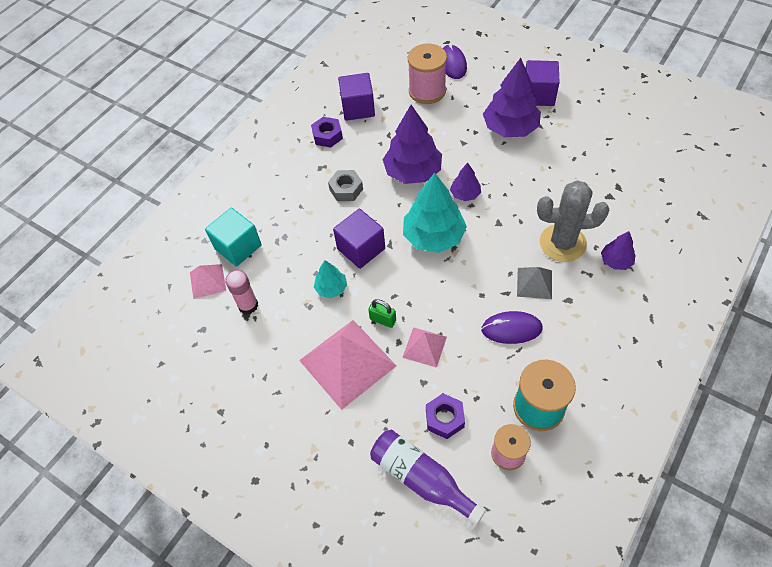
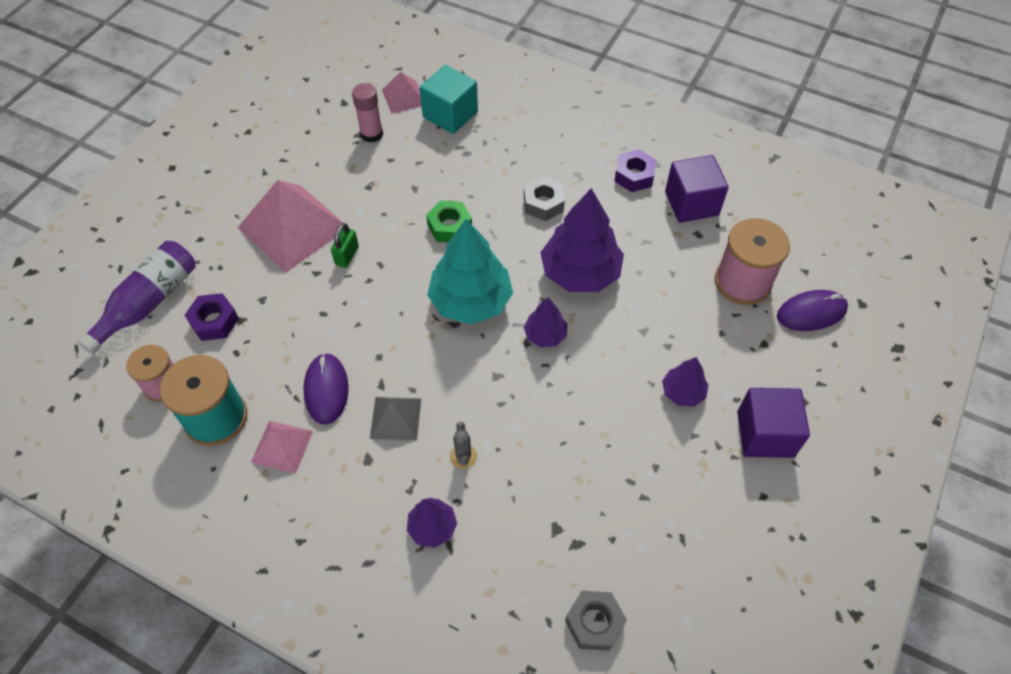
camera: 80 degrees right, 0 degrees up
turquoise tree [314,260,347,298] -> none
purple cube [333,209,385,269] -> green nut [426,201,472,242]
pink pyramid [402,327,447,368] -> pink pyramid moved to [251,421,313,474]
purple tree [483,58,541,137] -> purple tree [662,357,708,407], size x0.51
grey cactus [537,180,609,262] -> grey cactus [450,422,477,469], size x0.41
none -> grey nut [565,591,627,651]

